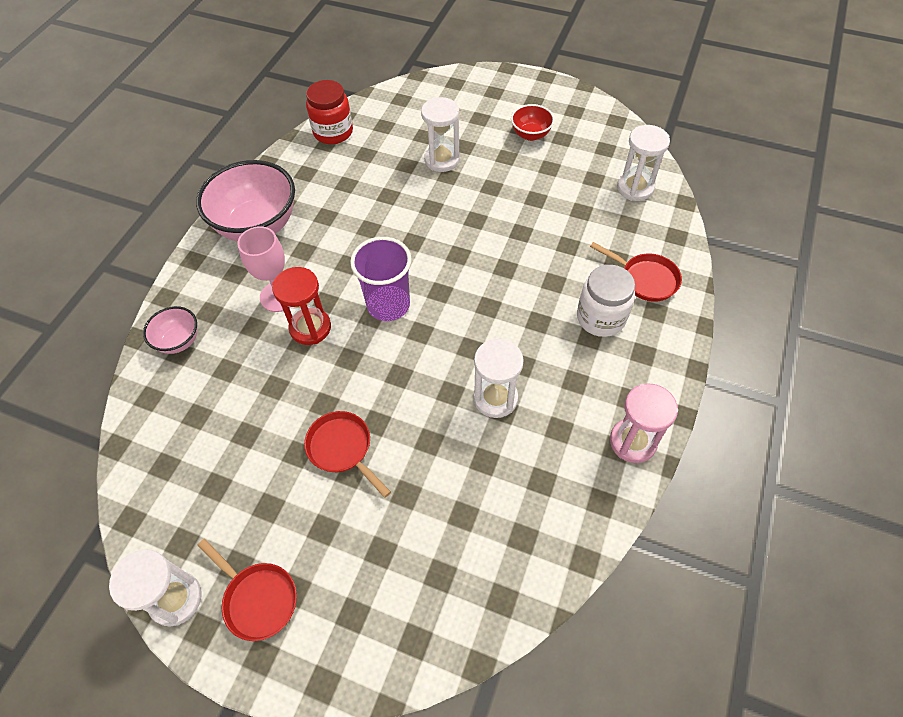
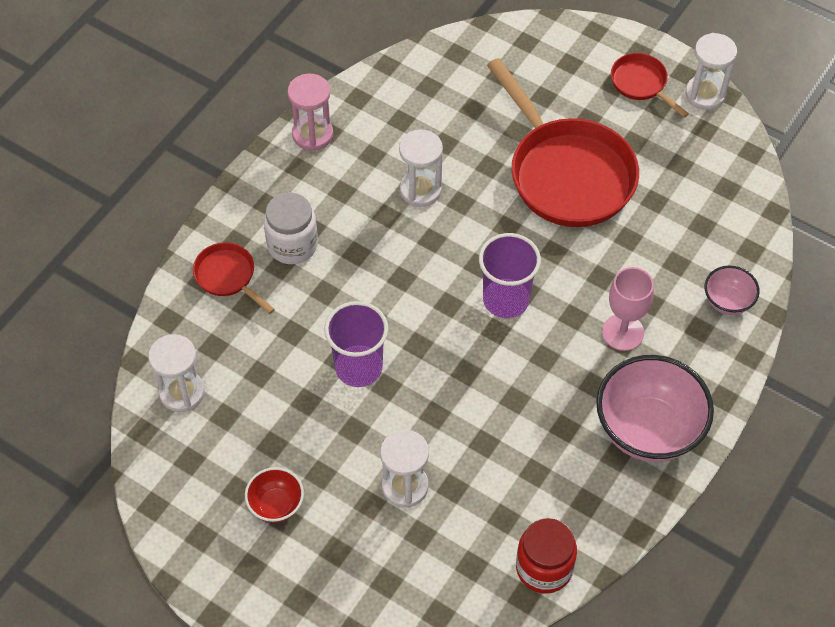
camera: 170 degrees left, 0 degrees up
red hourglass [272,267,331,345] -> none
red pan [304,411,391,498] -> red pan [487,58,639,227], size x2.14
none -> purple cup [324,301,388,387]

